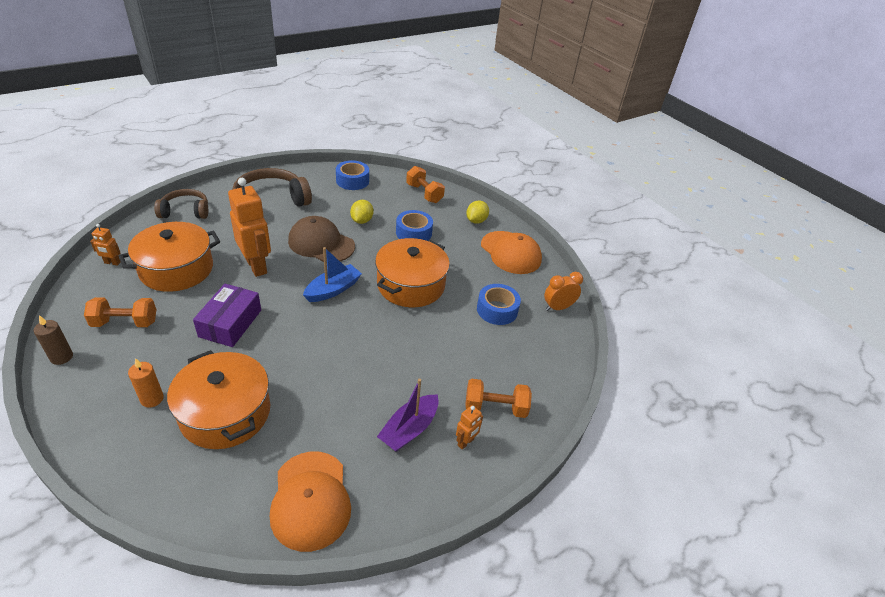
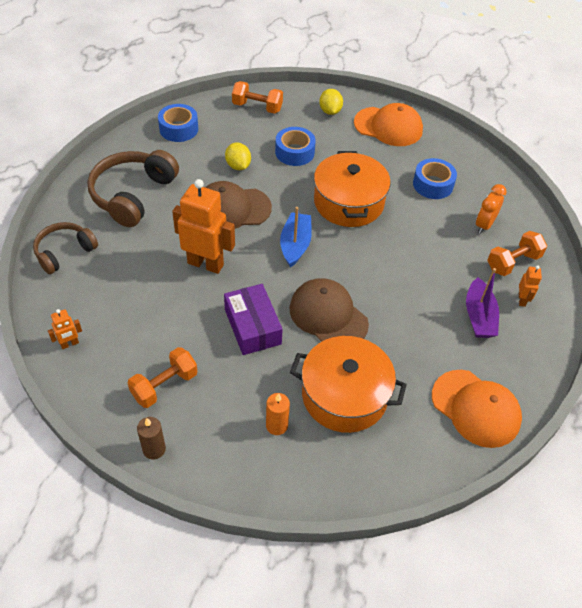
camera: 35 degrees left, 10 degrees up
orange pot [119,222,220,292] -> none
orange clock [544,272,583,311] -> orange clock moved to [476,184,507,234]
none -> brown cap [289,278,369,342]

